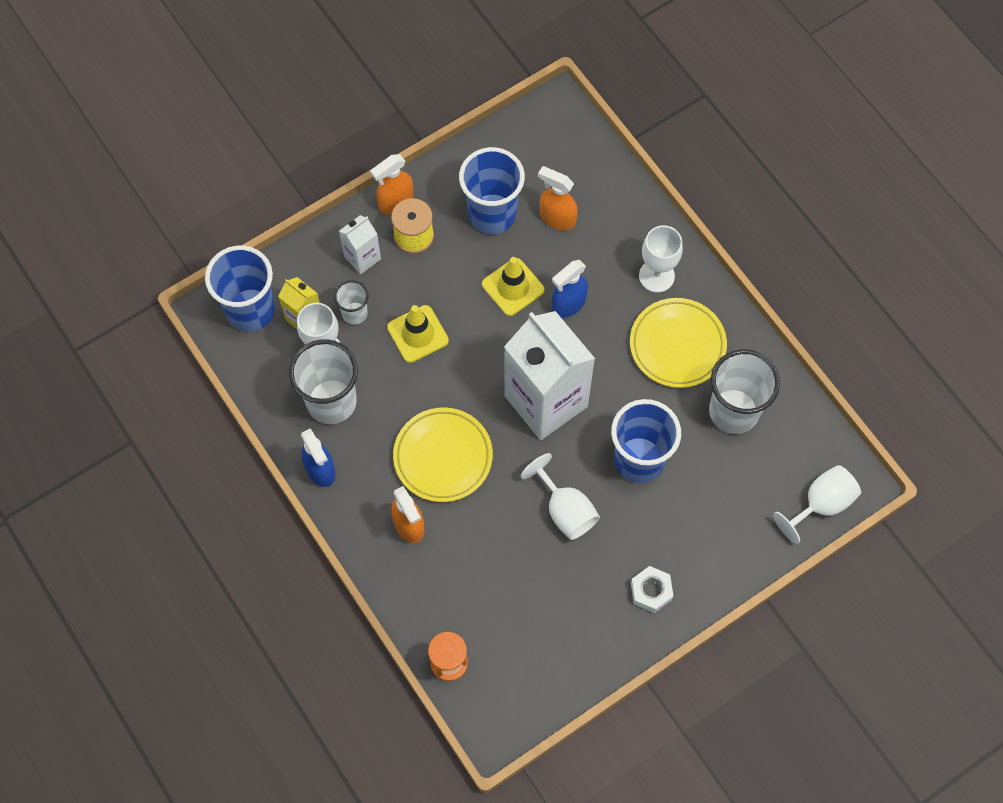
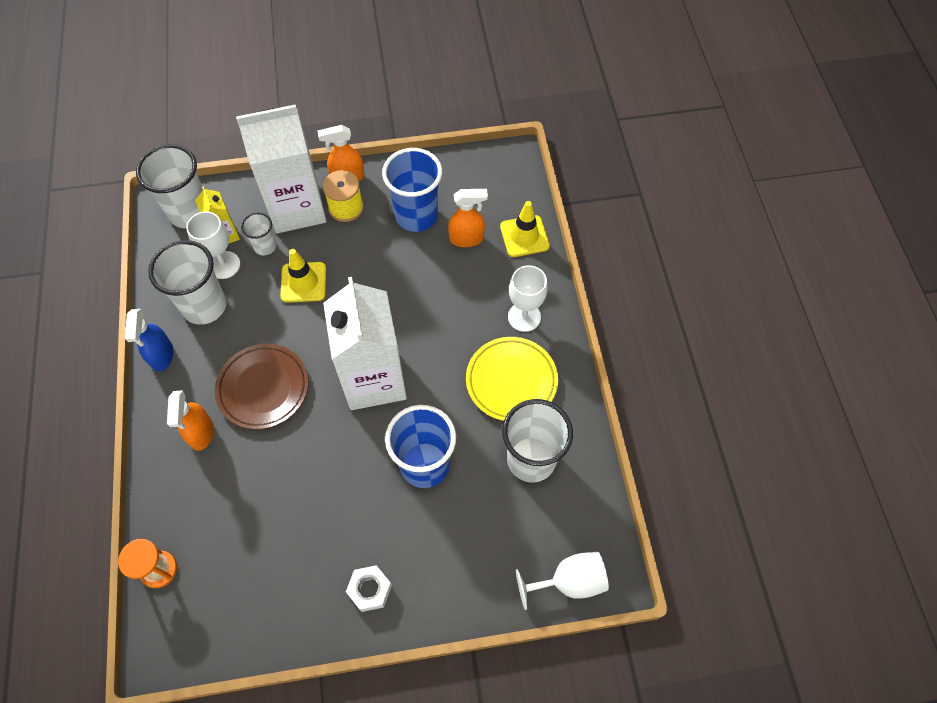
camera: 25 degrees right, 5 degrees down
blue cup [205,246,275,332] -> white cup [136,144,203,228]
white carton [339,215,381,274] -> white carton [236,105,327,233], size x2.18
yellow plate [393,408,493,502] -> brown plate [215,344,308,430]
yellow traffic cone [482,257,544,316] -> yellow traffic cone moved to [500,201,550,257]
white goblet [521,453,600,540] -> none
orange spray bottle [538,166,578,230] -> orange spray bottle turned 120 degrees clockwise [448,189,488,247]
blue spray bottle [552,260,588,318] -> none

